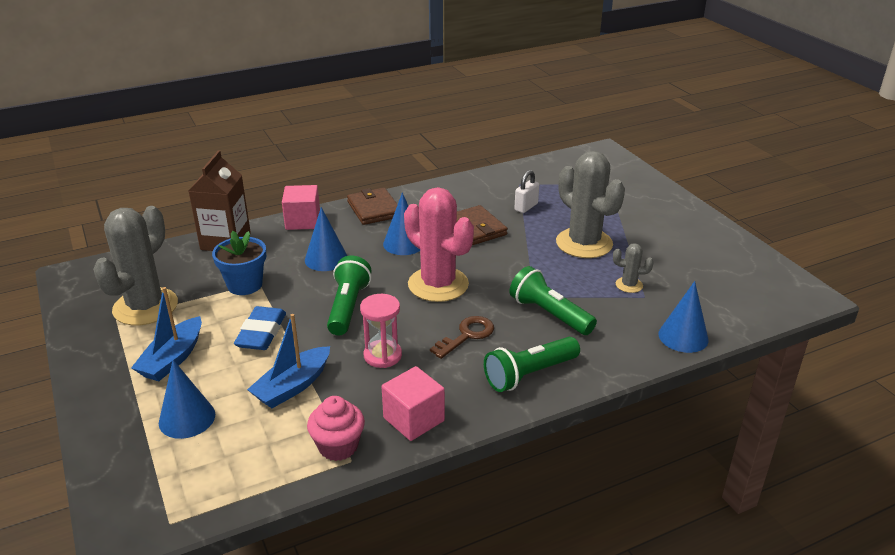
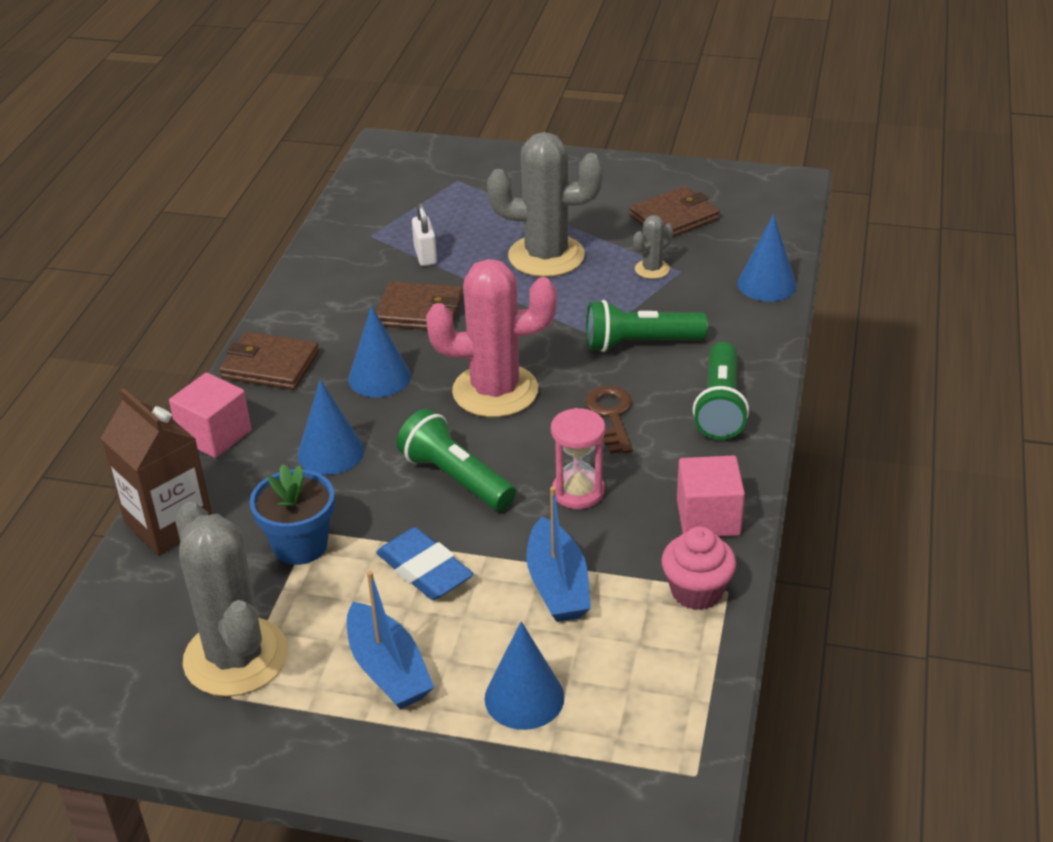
camera: 50 degrees left, 5 degrees up
none -> brown wallet [629,186,720,237]

